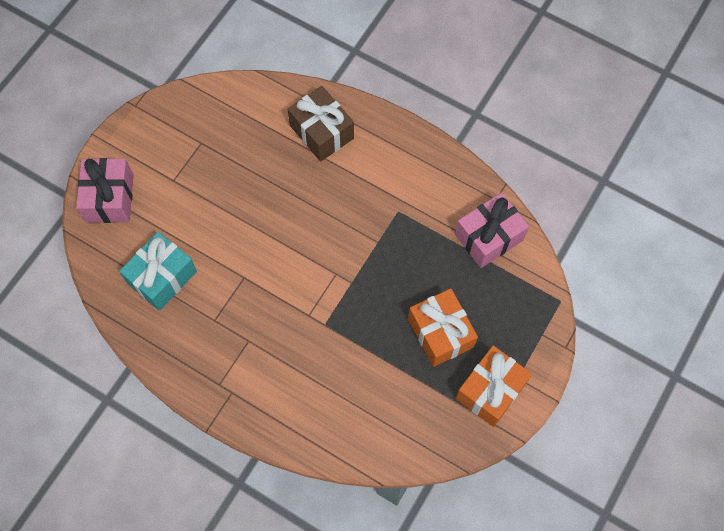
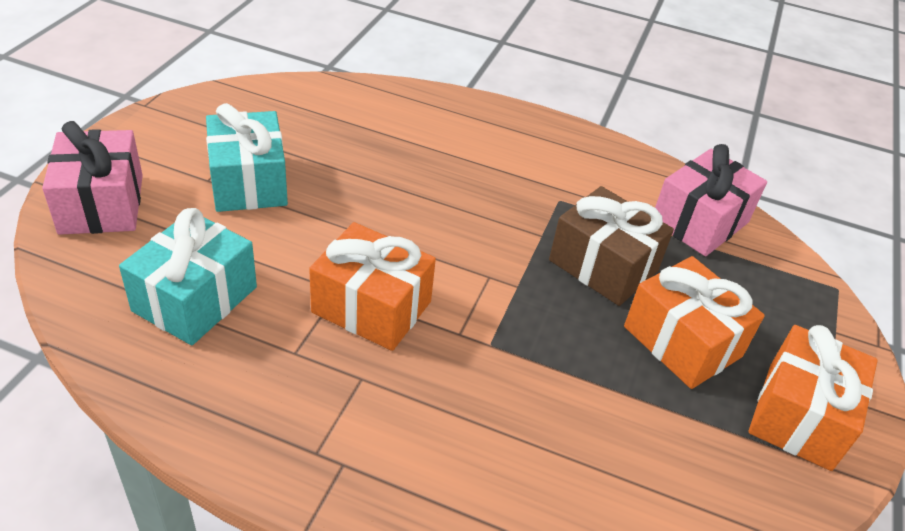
camera: 15 degrees left, 25 degrees down
brown gift [288,86,354,162] -> brown gift moved to [549,186,674,306]
none -> turquoise gift [206,103,288,212]
none -> orange gift [309,222,436,351]

